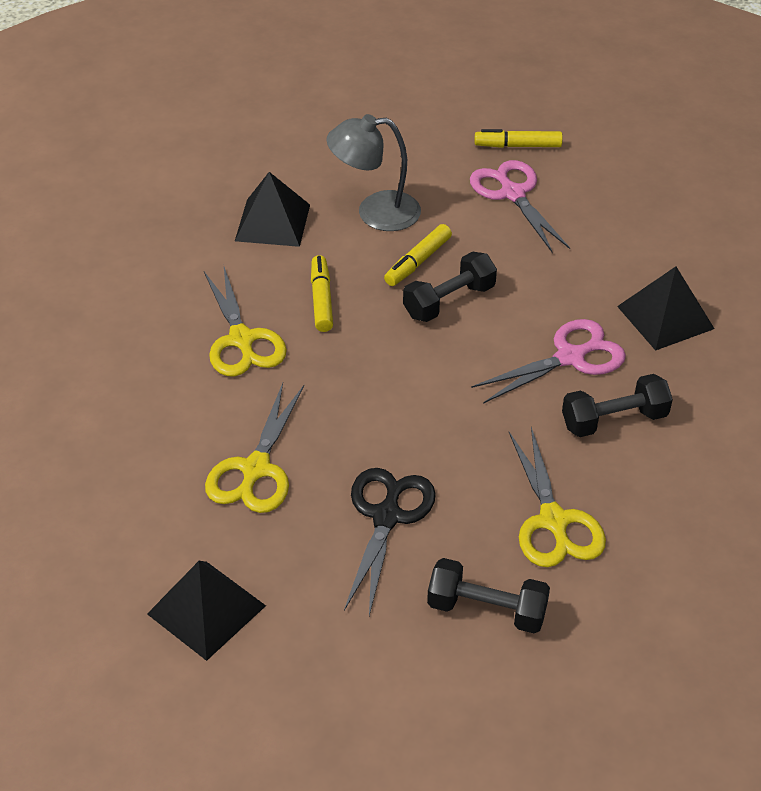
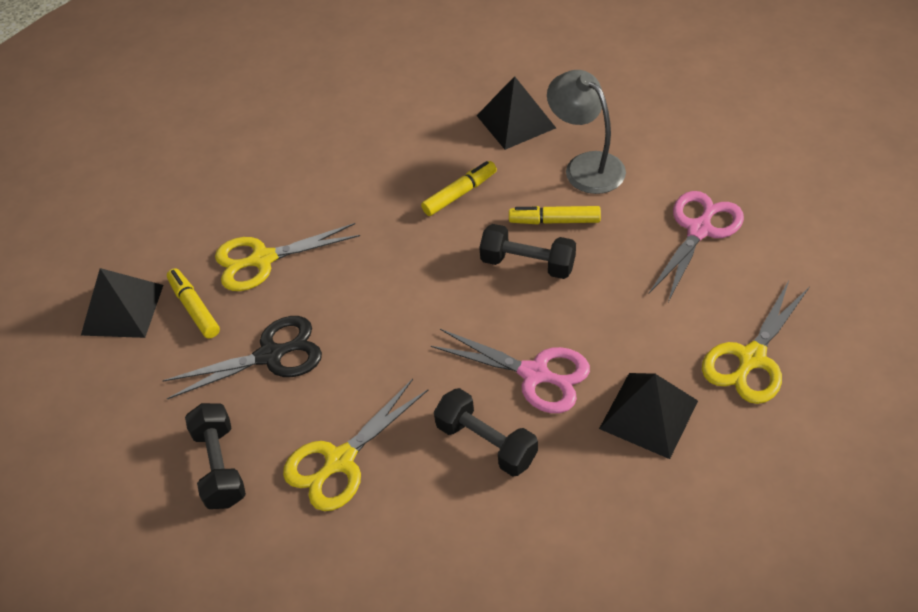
camera: 60 degrees right, 5 degrees up
yellow scissors [204,267,287,377] -> yellow scissors moved to [702,281,810,404]
yellow marker [475,129,563,148] -> yellow marker moved to [167,268,220,339]

